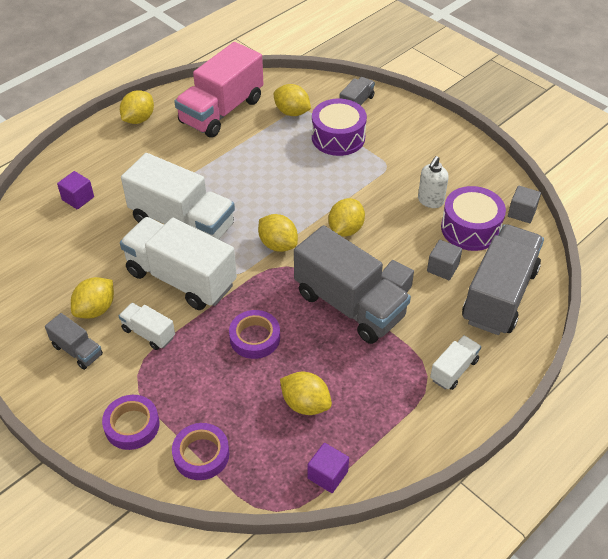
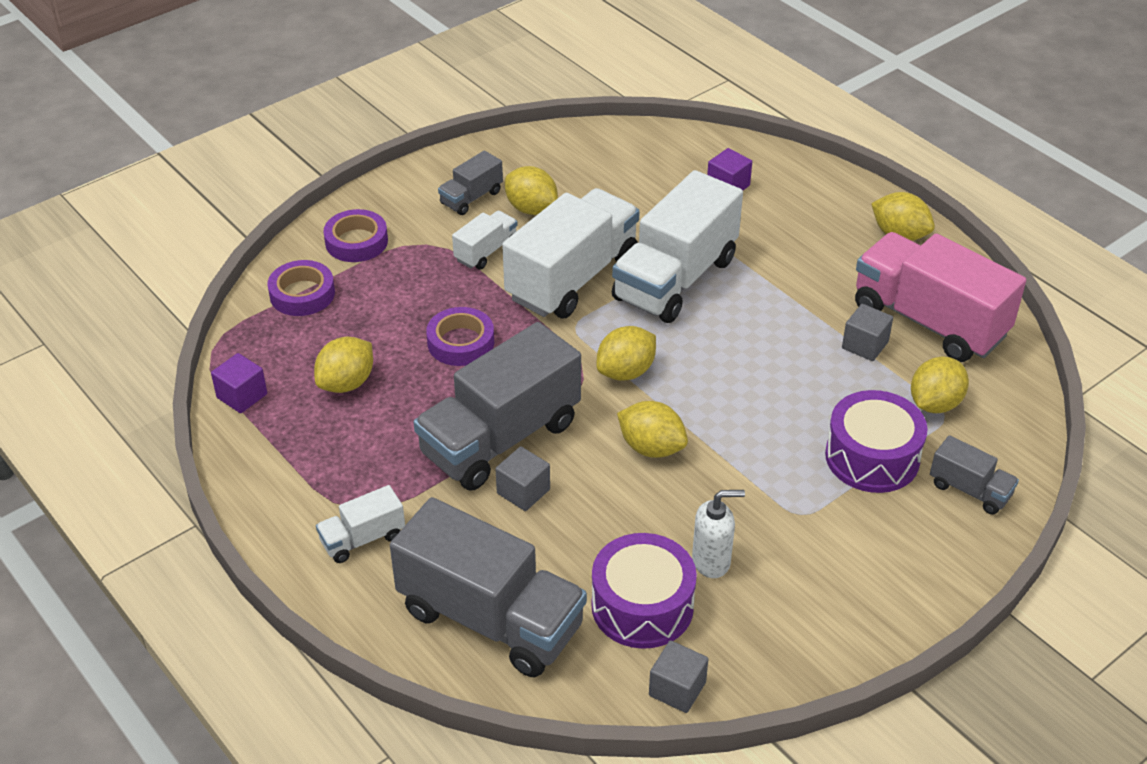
camera: 95 degrees right, 5 degrees down
white soap dispenser [418,156,449,208] -> white soap dispenser turned 135 degrees clockwise [692,490,745,578]
grey cube [427,240,462,280] -> grey cube moved to [842,304,893,361]
white truck [430,335,481,390] -> white truck turned 105 degrees clockwise [316,485,405,563]

